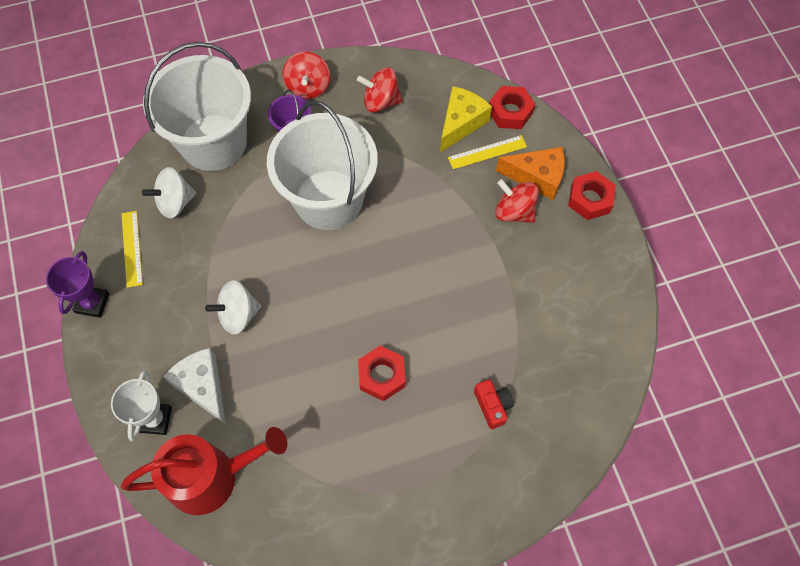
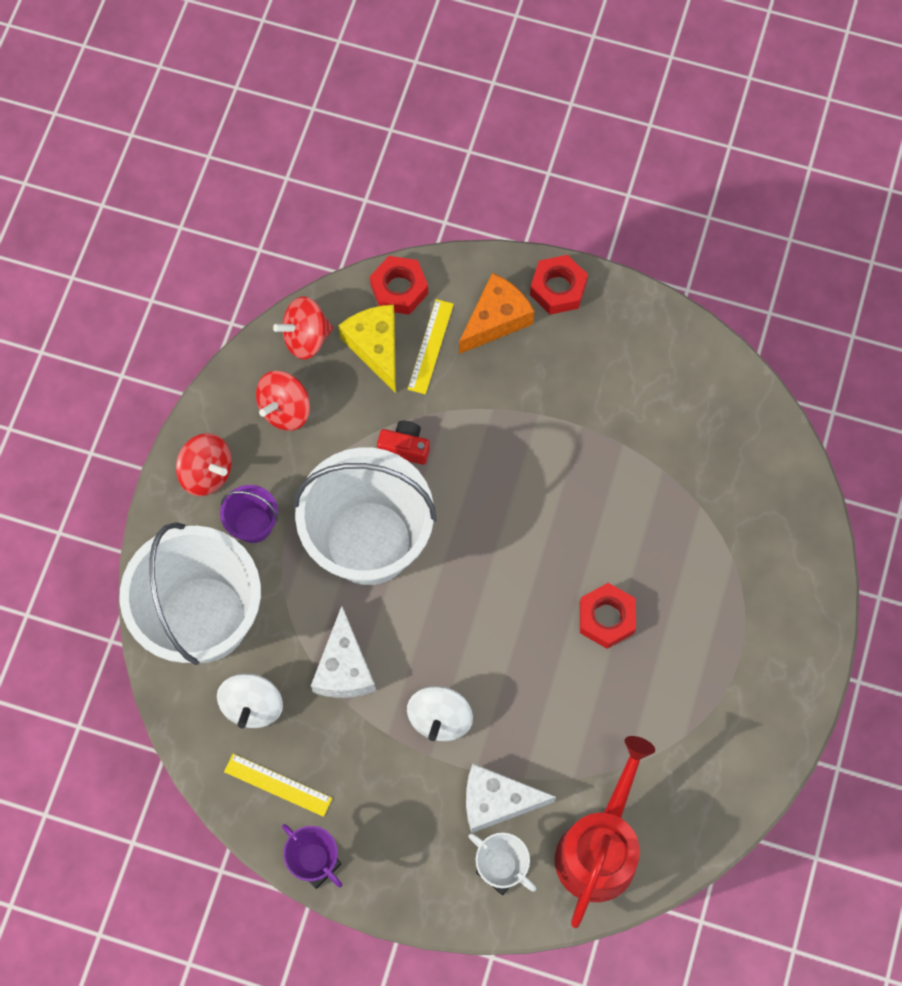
camera: 55 degrees left, 5 degrees up
red camera [474,379,514,429] -> red camera moved to [377,421,430,465]
red spinning top [495,179,539,223] -> red spinning top moved to [273,296,333,359]
none -> white cheese [311,606,376,698]

